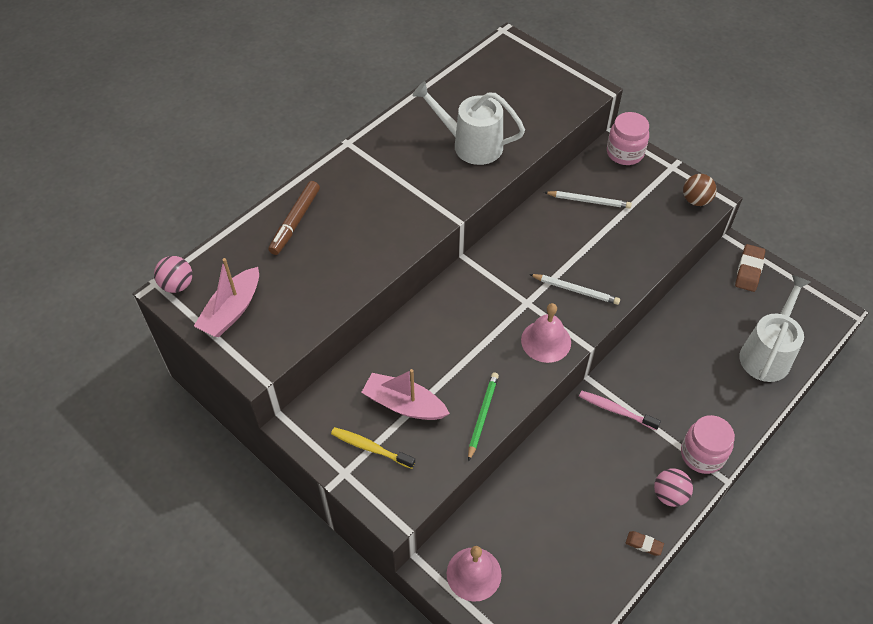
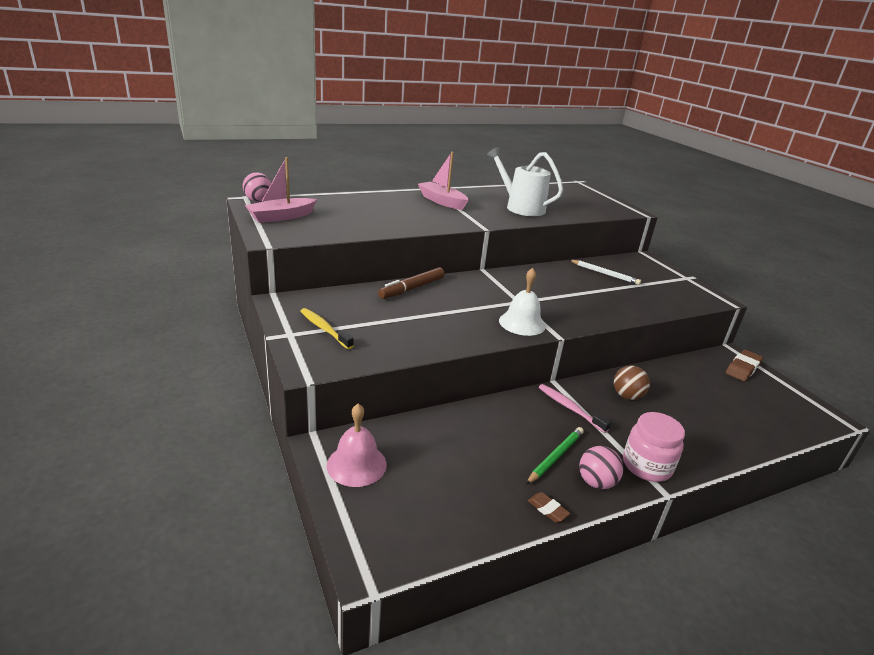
camera: 20 degrees right, 25 degrees down
brown marker [268,181,320,255] -> brown marker moved to [378,267,445,299]
pink boat [361,369,450,420] -> pink boat moved to [418,152,468,210]
green pencil [468,372,499,462] -> green pencil moved to [526,427,584,485]
pink bell [521,303,571,363] -> white bell [499,268,546,336]
white pencil [529,274,620,305] -> none
pink jar [607,112,649,165] -> none
brown ball [683,174,717,206] -> brown ball moved to [614,366,650,400]
white watering can [739,275,810,382] -> none

